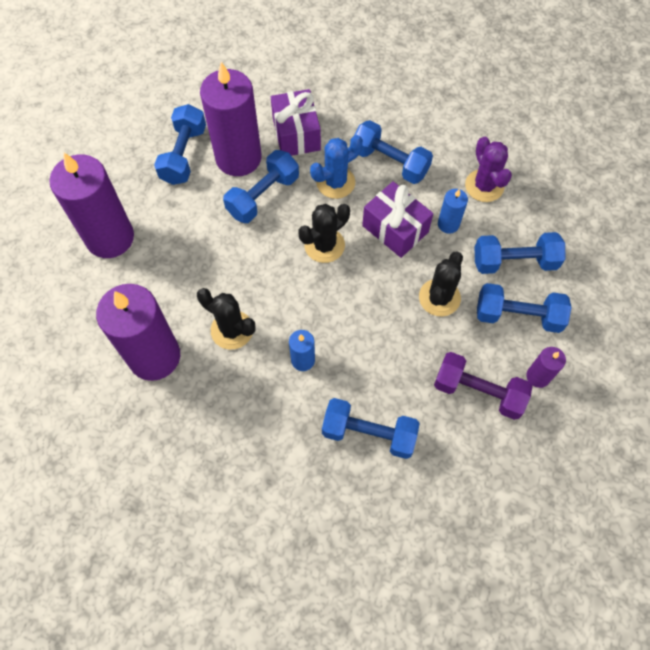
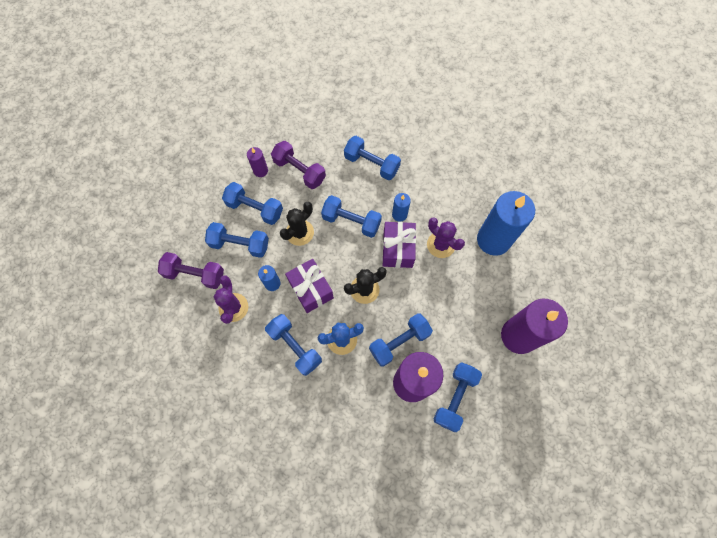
camera: 165 degrees left, 5 degrees up
purple candle [96,284,180,381] -> blue candle [477,191,535,256]
black cactus [197,288,256,350] -> purple cactus [427,218,465,258]
purple gift [271,89,321,156] -> purple gift moved to [383,222,416,268]
none -> purple dumbbell [158,252,224,289]
none -> blue dumbbell [321,195,382,238]

